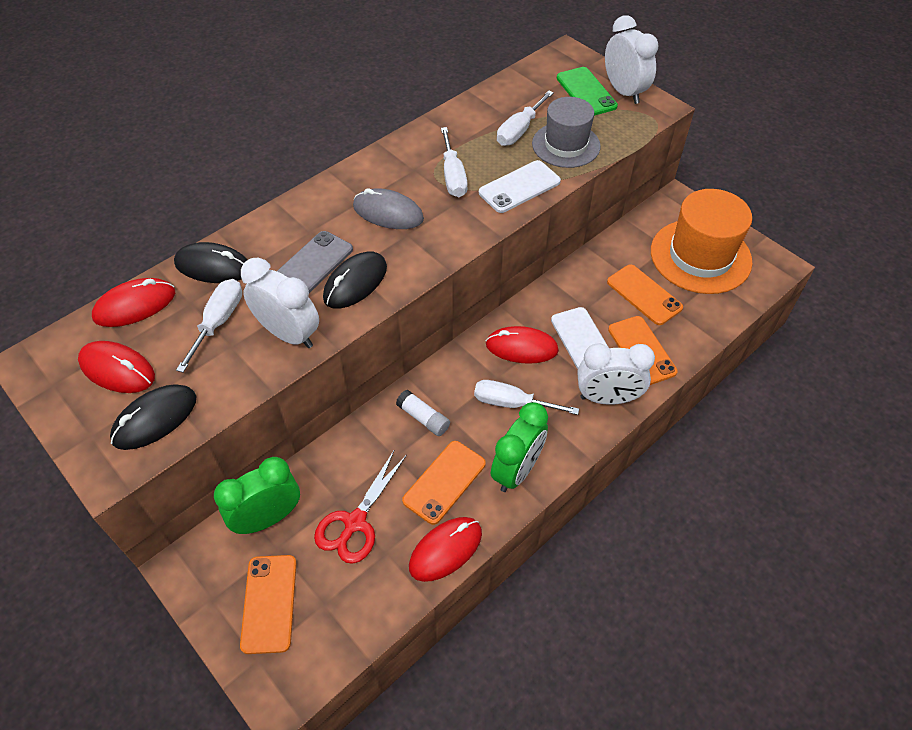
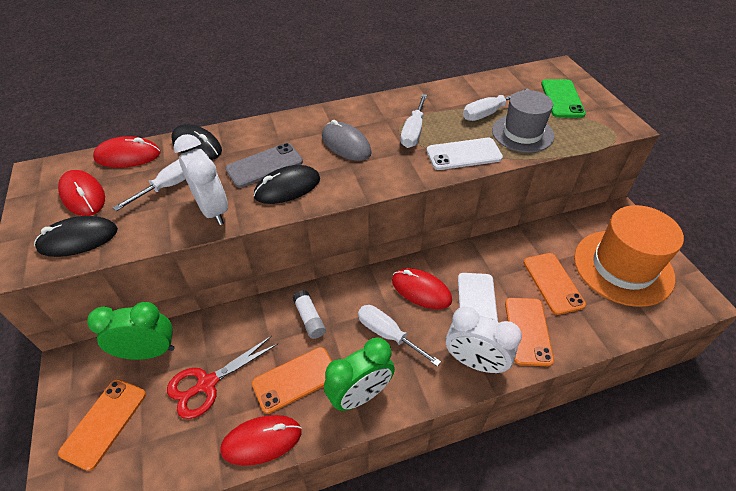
camera: 25 degrees right, 5 degrees down
white clock [605,15,659,104] -> none

